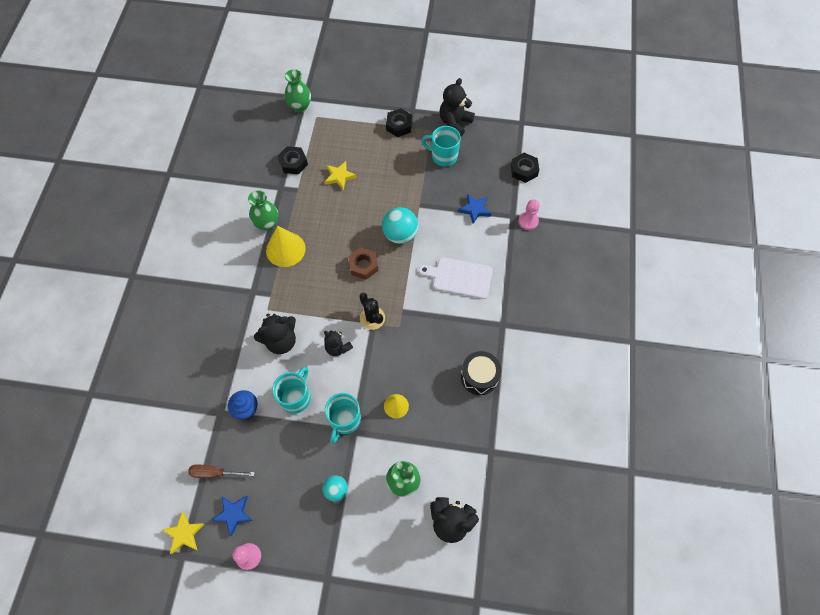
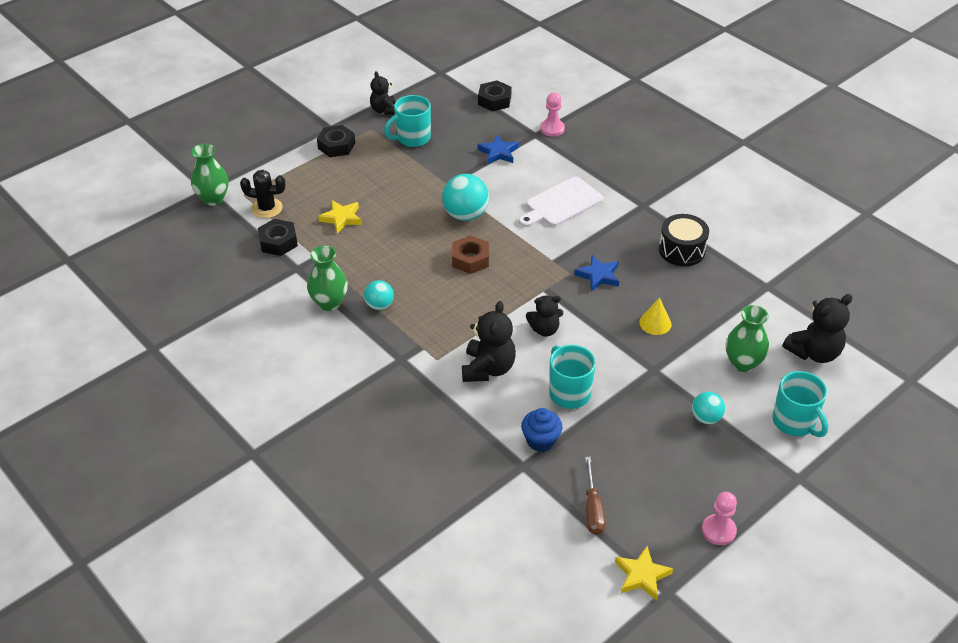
camera: 50 degrees left, 20 degrees down
brown screwdriver [188,465,255,478] -> brown screwdriver turned 45 degrees counterclockwise [585,457,605,535]
blue star [211,496,253,536] -> blue star moved to [575,255,619,292]
yellow cone [266,226,306,267] -> turquoise ball [364,280,394,310]
turquoise mug [325,393,361,443] -> turquoise mug moved to [772,371,828,437]
black cactus [359,293,385,330] -> black cactus moved to [240,170,286,218]
black teddy bear [439,78,475,136] -> black teddy bear [370,71,395,115], size x0.65

